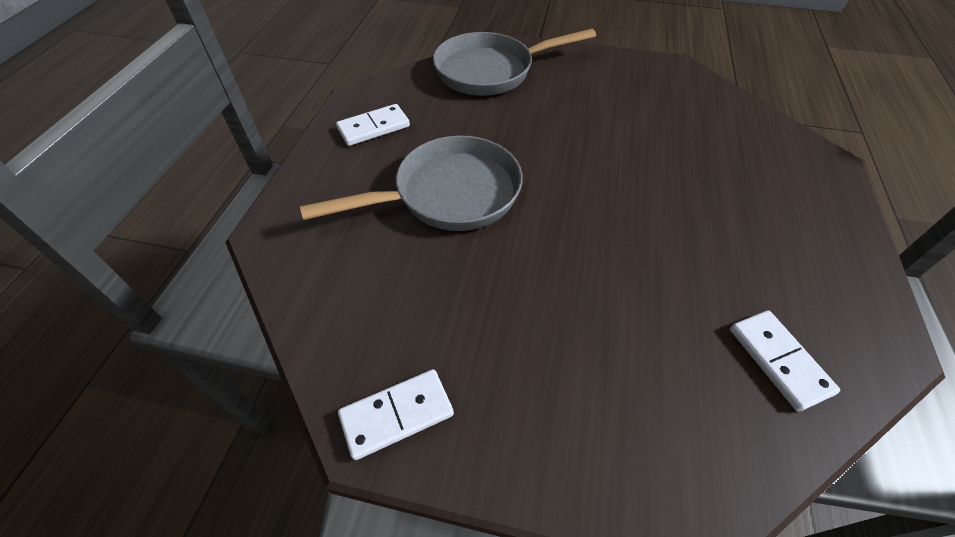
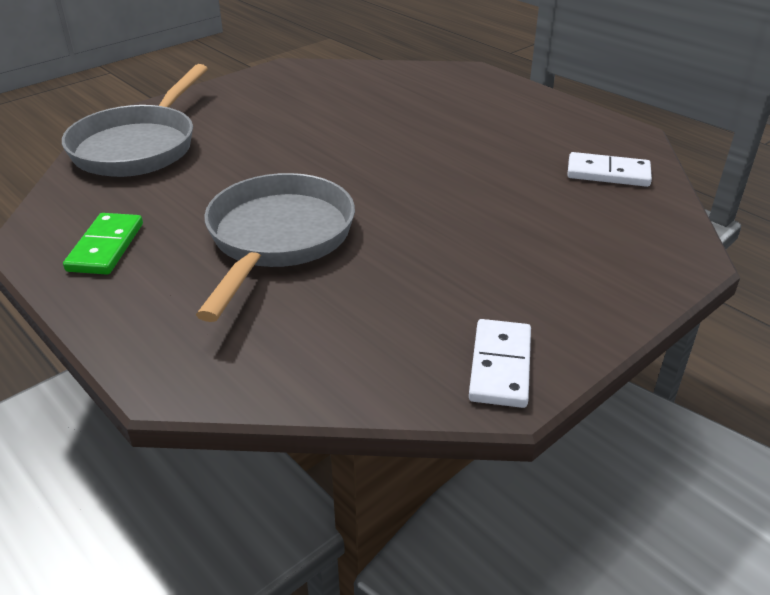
camera: 55 degrees left, 15 degrees down
white domino [336,104,410,146] -> green domino [63,213,143,275]

